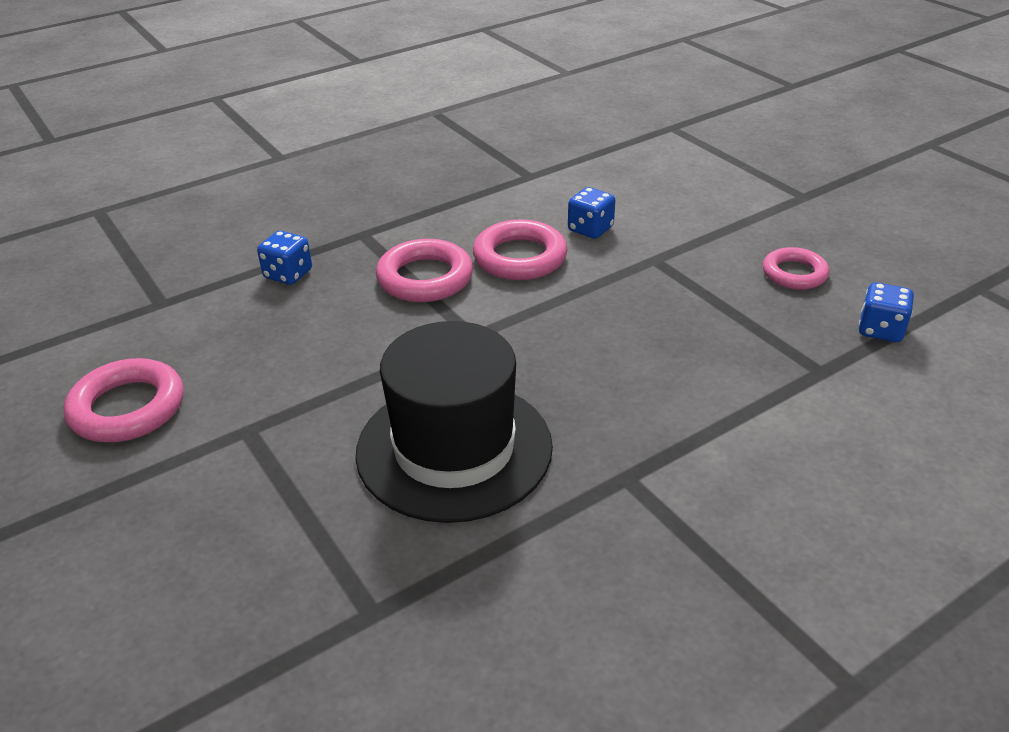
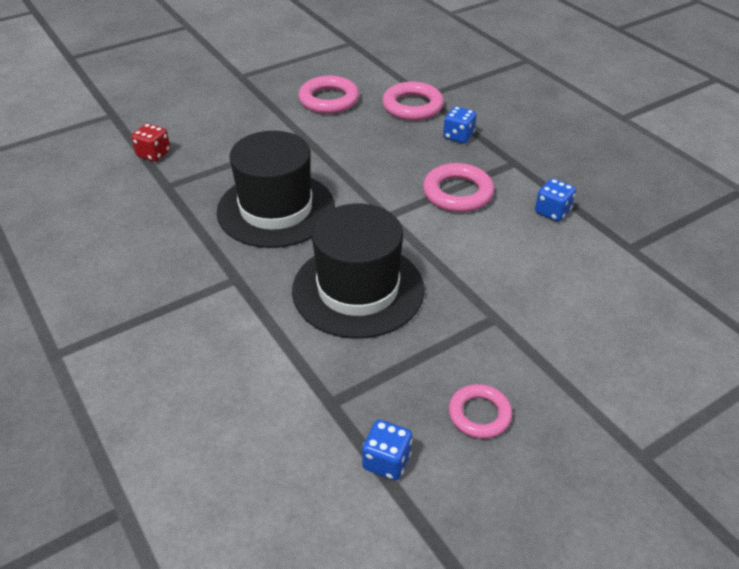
camera: 90 degrees right, 5 degrees up
pink ring [473,219,567,280] -> pink ring moved to [382,82,444,121]
blue dice [568,187,615,239] -> blue dice moved to [535,178,576,222]
none -> red dice [131,123,171,162]
none -> black hat [292,204,425,339]

